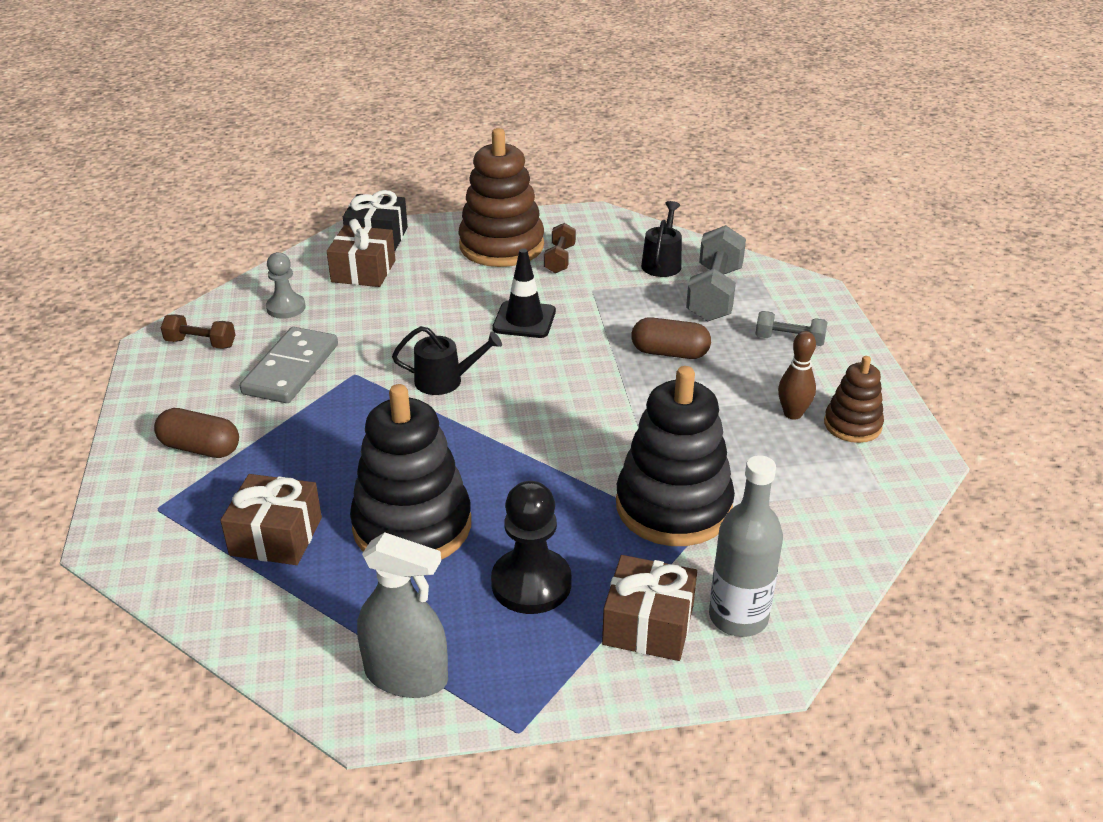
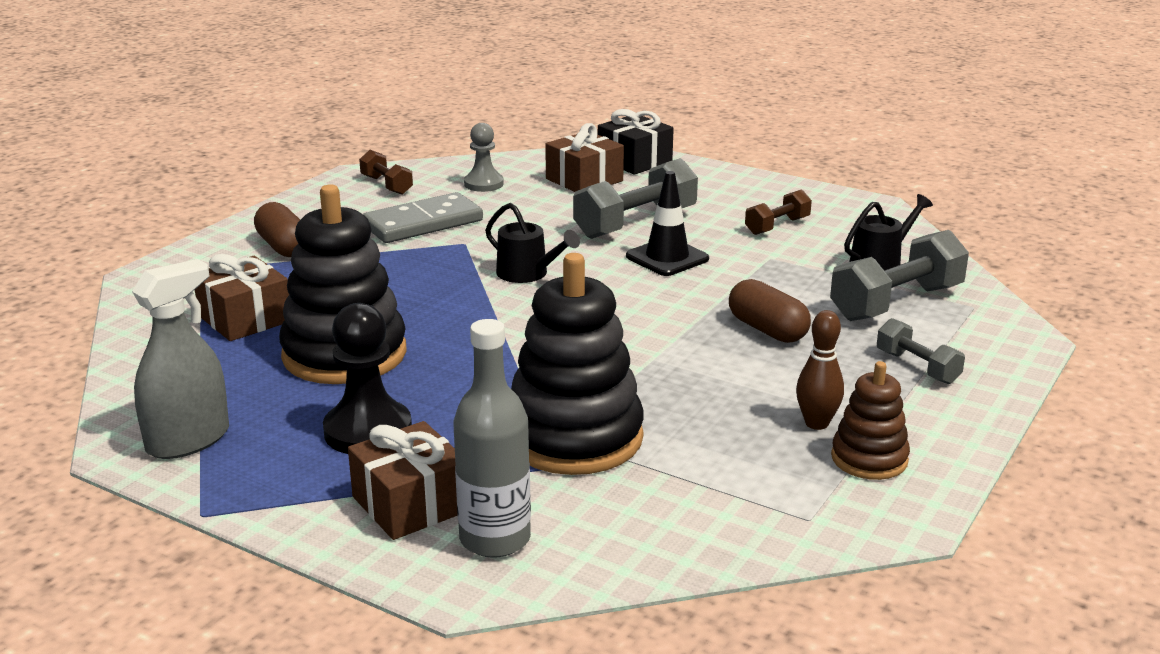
camera: 40 degrees right, 10 degrees down
grey spray bottle [357,532,448,698] -> grey spray bottle turned 105 degrees counterclockwise [132,259,229,459]
brown stacking toy [458,128,544,267] -> none
none -> grey dumbbell [573,158,698,239]

